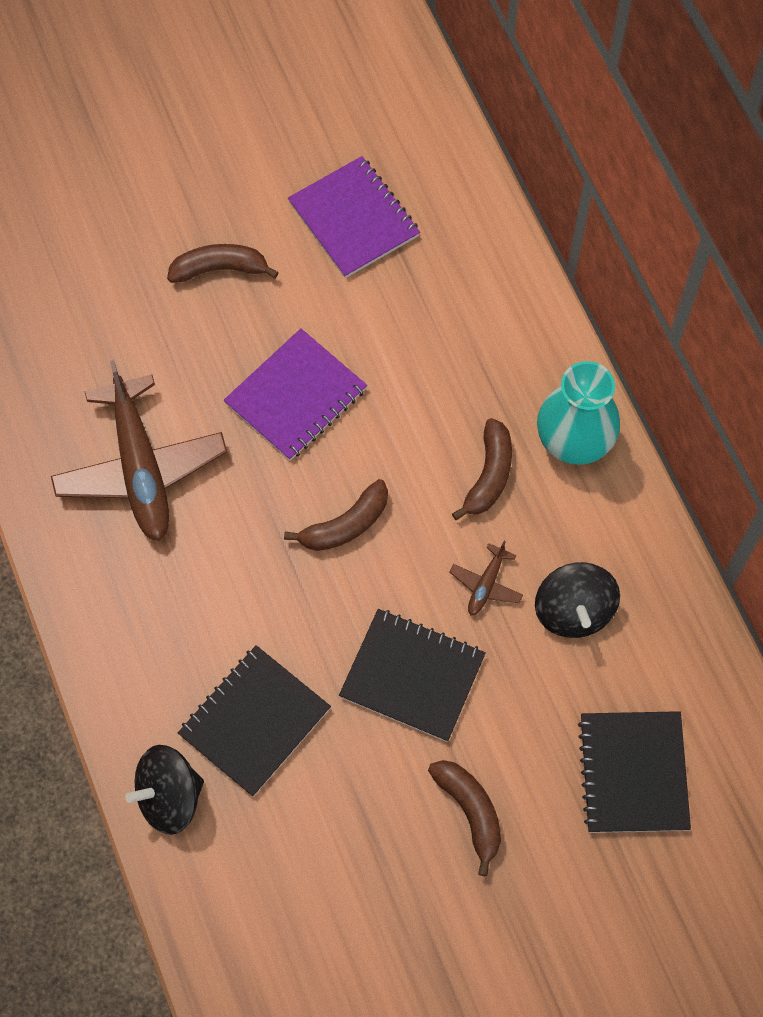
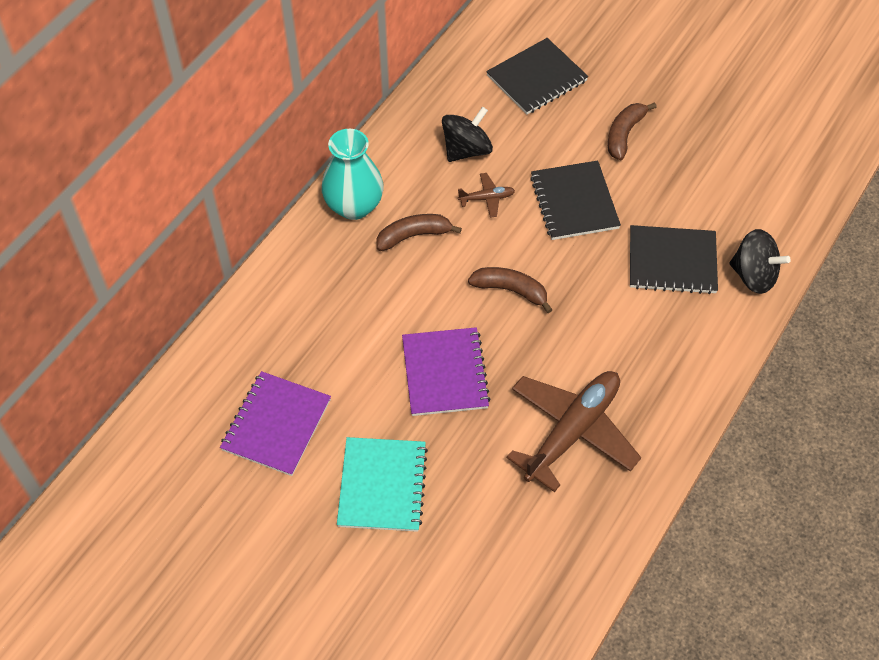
camera: 125 degrees left, 10 degrees down
brown banana [167,244,279,283] -> turquoise notebook [337,437,428,532]
purple notebook [224,328,367,461] -> purple notebook turned 75 degrees clockwise [402,327,491,416]

